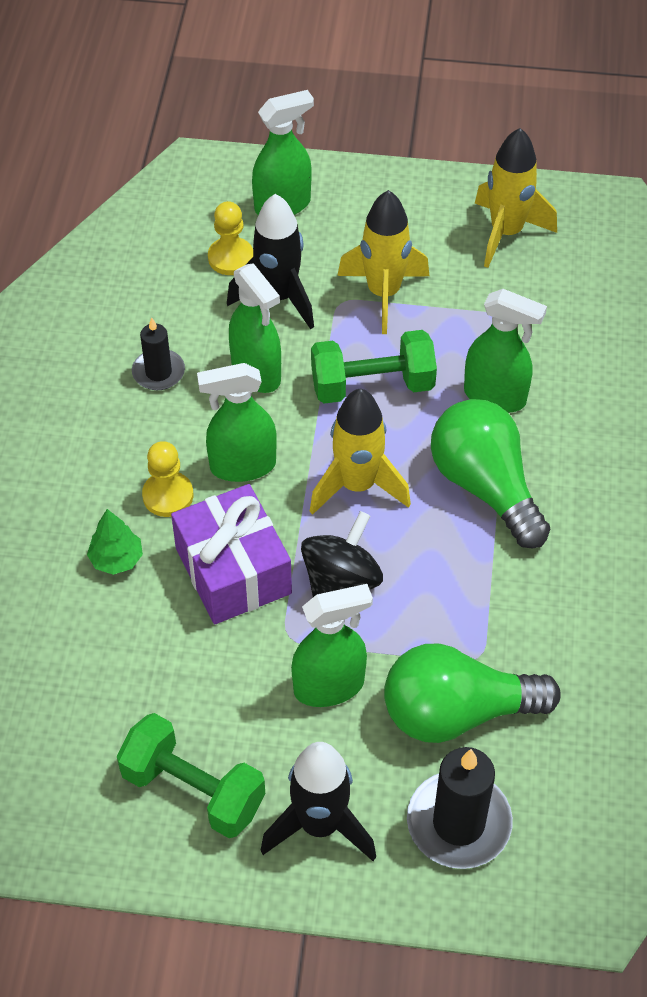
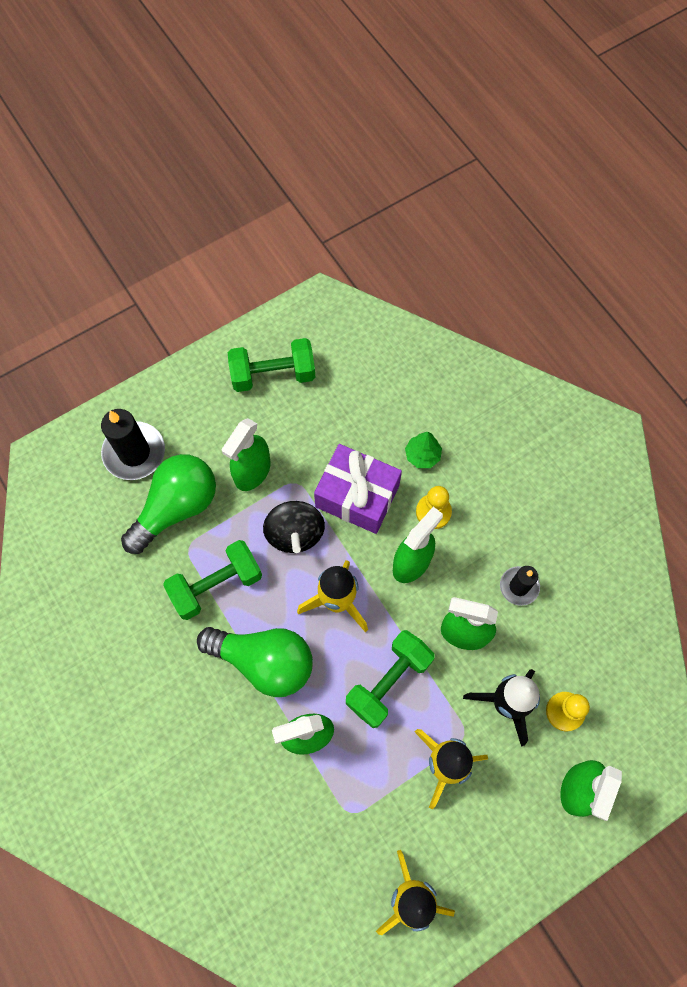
camera: 140 degrees right, 15 degrees up
black rocket [261,742,376,861] -> none
none -> green dumbbell [163,540,262,620]

